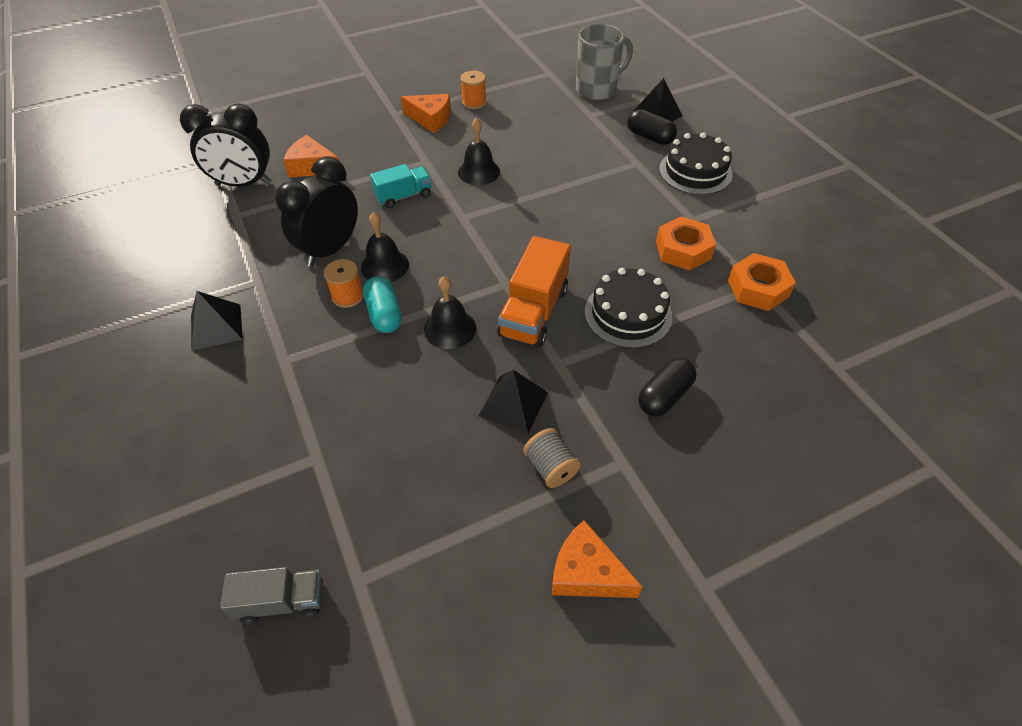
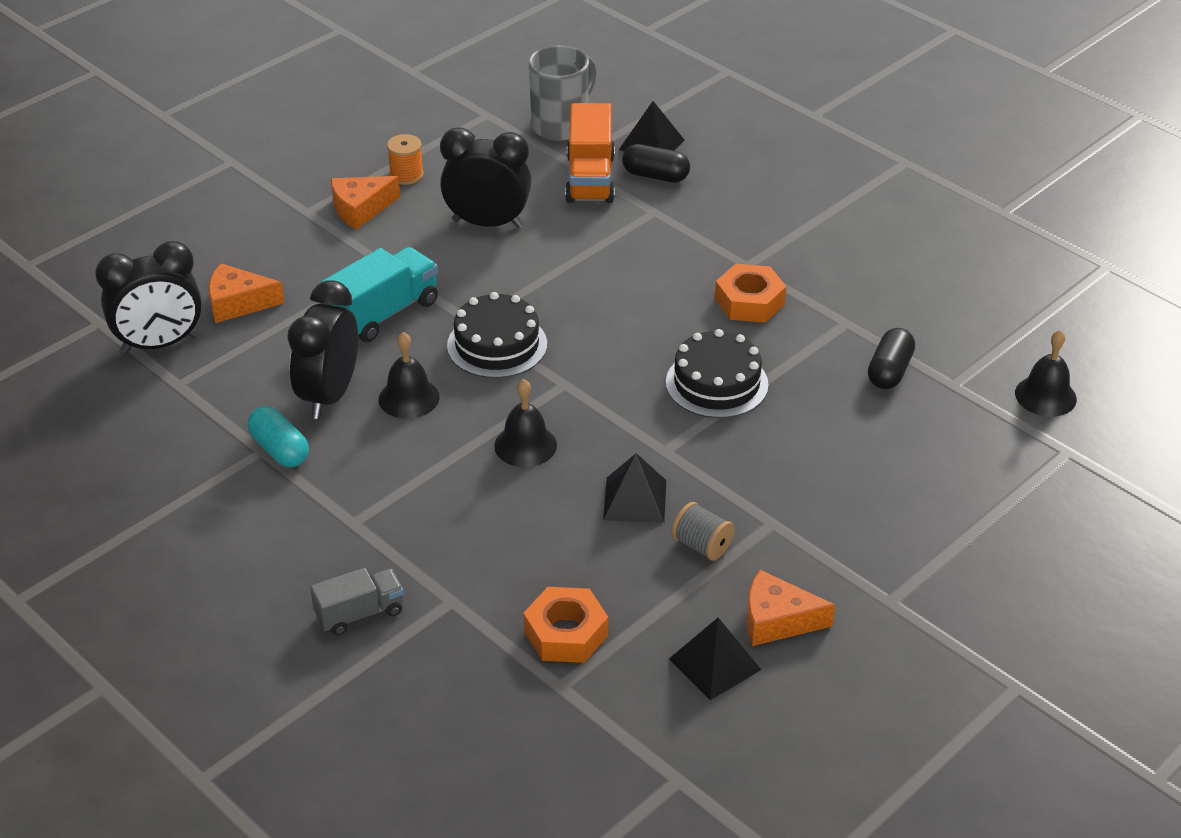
camera: 20 degrees left, 10 degrees down
black pyramid [191,291,243,351] -> black pyramid moved to [669,618,761,700]
grey truck [220,567,323,624] -> grey truck moved to [310,567,404,636]
orange spool [324,259,364,308] -> none
turquoise capsule [363,276,402,333] -> turquoise capsule moved to [247,406,309,467]
turquoise truck [370,164,431,208] -> turquoise truck [321,247,438,342], size x1.58
orange cheese [401,94,451,133] -> orange cheese turned 150 degrees clockwise [331,176,400,230]
black bell [458,118,500,185] -> black bell moved to [1015,330,1077,417]
orange truck [497,236,571,347] -> orange truck moved to [565,103,615,203]
black capsule [638,358,697,417] -> black capsule moved to [868,328,915,389]
black cake [659,132,733,195] -> black cake moved to [447,292,547,378]
orange nut [728,253,796,311] -> orange nut moved to [523,587,608,663]
none -> black clock [440,127,532,228]

